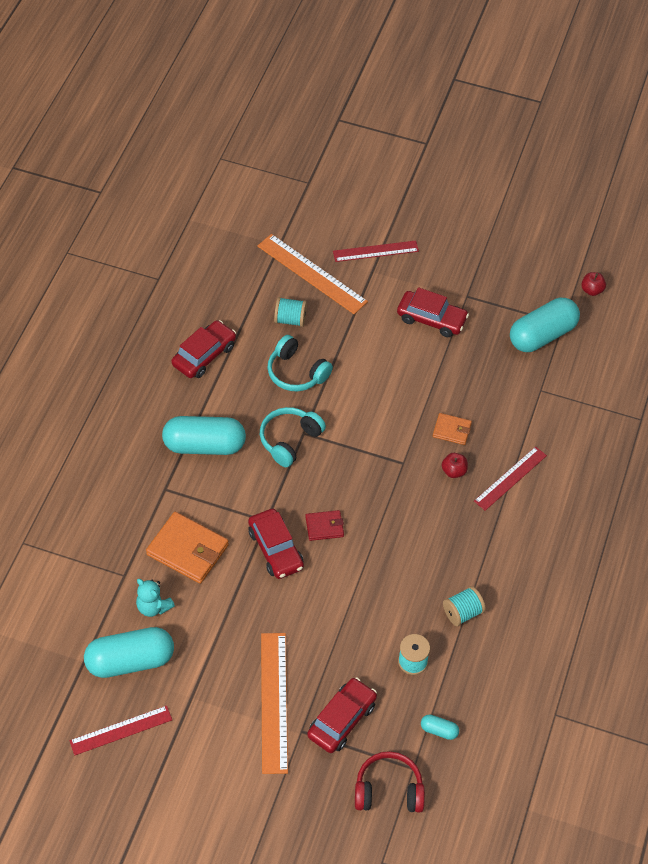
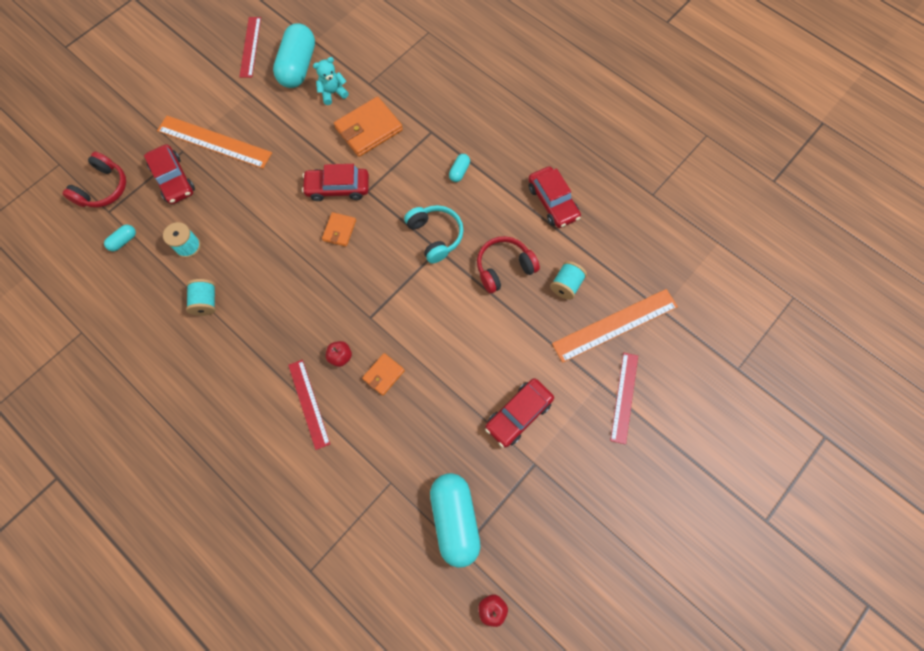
camera: 115 degrees right, 15 degrees up
turquoise capsule [162,416,246,455] -> turquoise capsule [449,154,470,182], size x0.43
turquoise headphones [267,335,333,391] -> red headphones [477,236,540,293]
red wallet [306,510,344,541] -> orange wallet [322,212,356,247]

